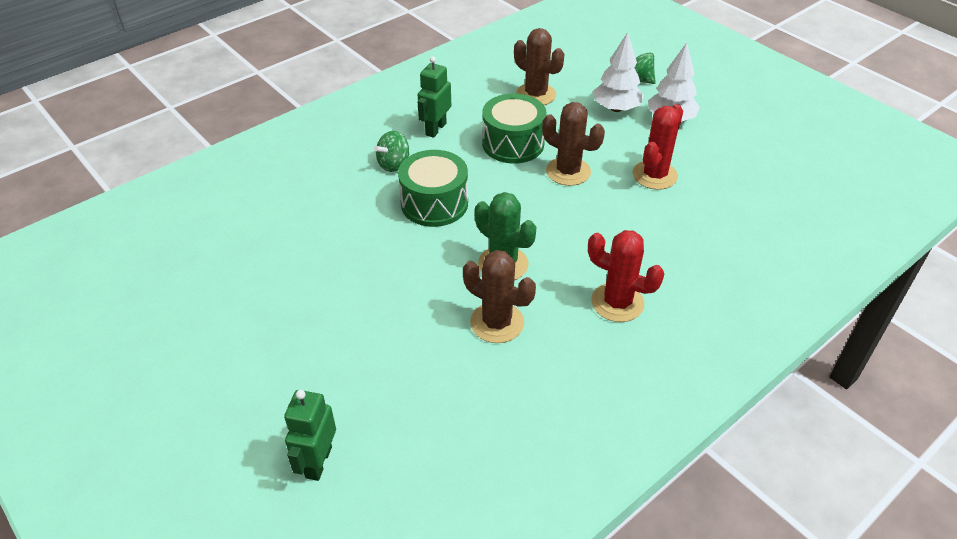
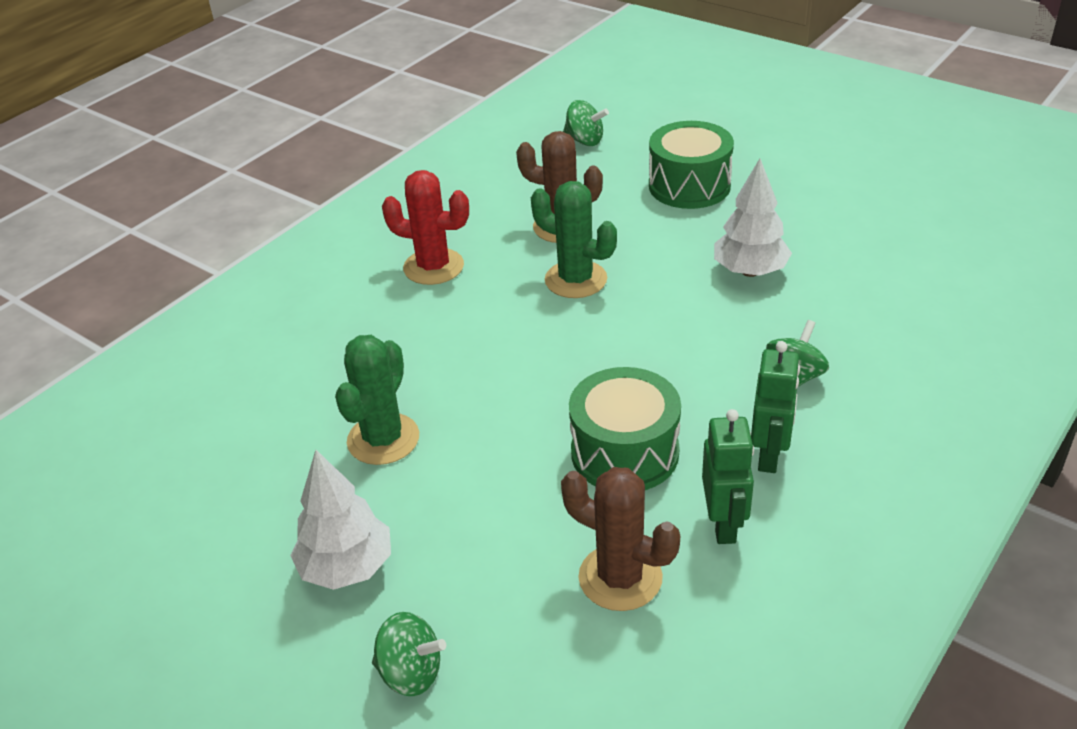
camera: 170 degrees right, 5 degrees down
green robot [284,390,336,481] -> green robot moved to [702,409,754,544]
green drum [398,150,468,227] -> green drum moved to [649,121,734,209]
brown cactus [542,102,605,186] -> none
white tree [593,32,644,112] -> white tree moved to [714,159,792,277]
red cactus [632,104,683,190] -> green cactus [335,335,419,465]
none -> green spinning top [563,100,609,146]

